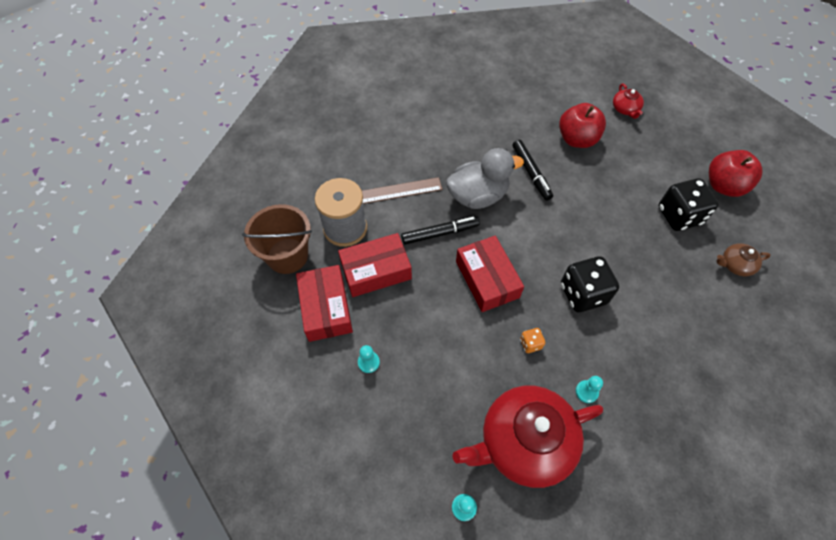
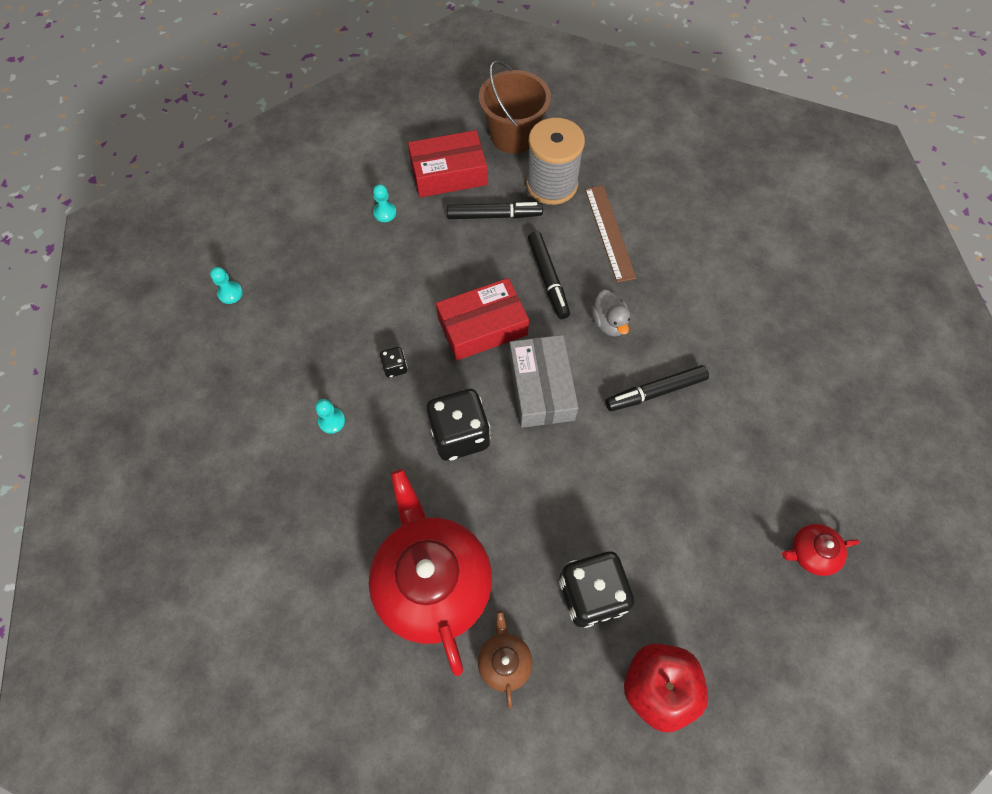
camera: 90 degrees right, 5 degrees up
red box [338,233,412,297] -> black marker [447,202,543,219]
grey duck [446,148,524,209] -> grey duck [591,290,630,337], size x0.55
red teapot [453,385,603,488] -> red teapot moved to [369,469,492,676]
orange dice [520,328,545,353] -> black dice [380,347,408,378]
red apple [559,103,606,148] -> none
none -> grey box [509,335,579,428]

